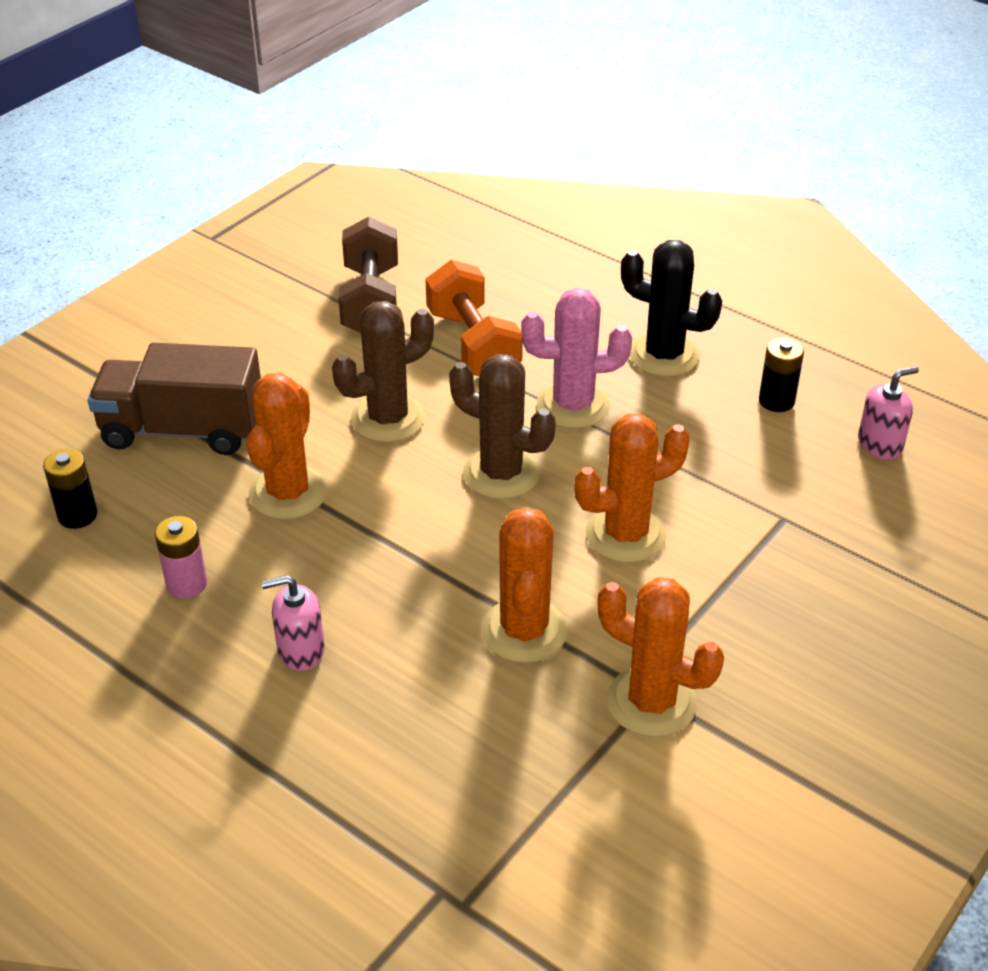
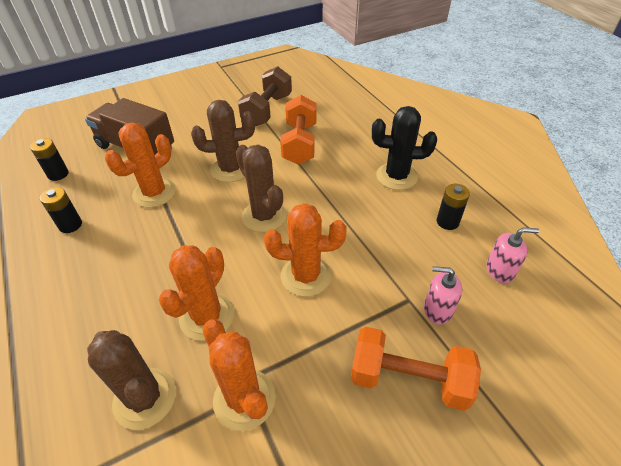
camera: 25 degrees right, 5 degrees up
pink battery [155,516,207,599] -> black battery [40,187,82,233]
pink soap dispenser [261,575,325,671] -> pink soap dispenser moved to [424,266,462,325]
pink cactus [521,288,632,429] -> none
black cactus [621,240,722,377] -> black cactus turned 45 degrees counterclockwise [372,106,437,190]
none -> brown cactus [87,330,176,430]
none -> orange dumbbell [351,326,481,411]

